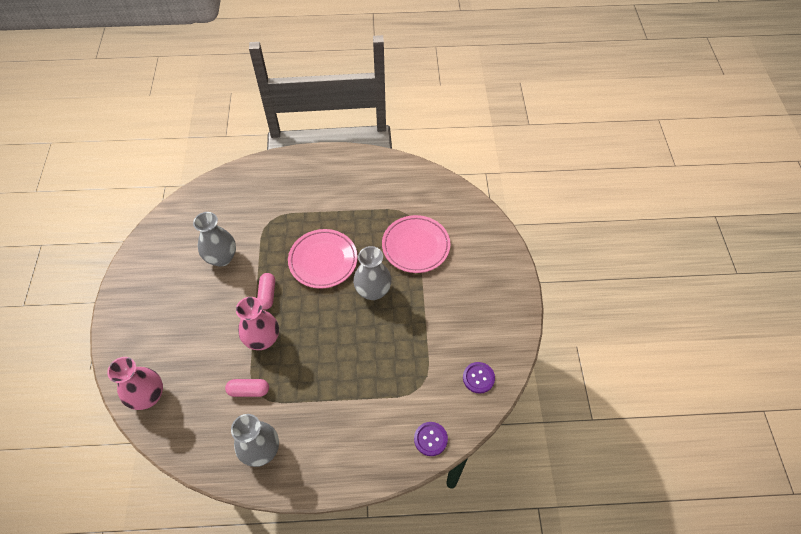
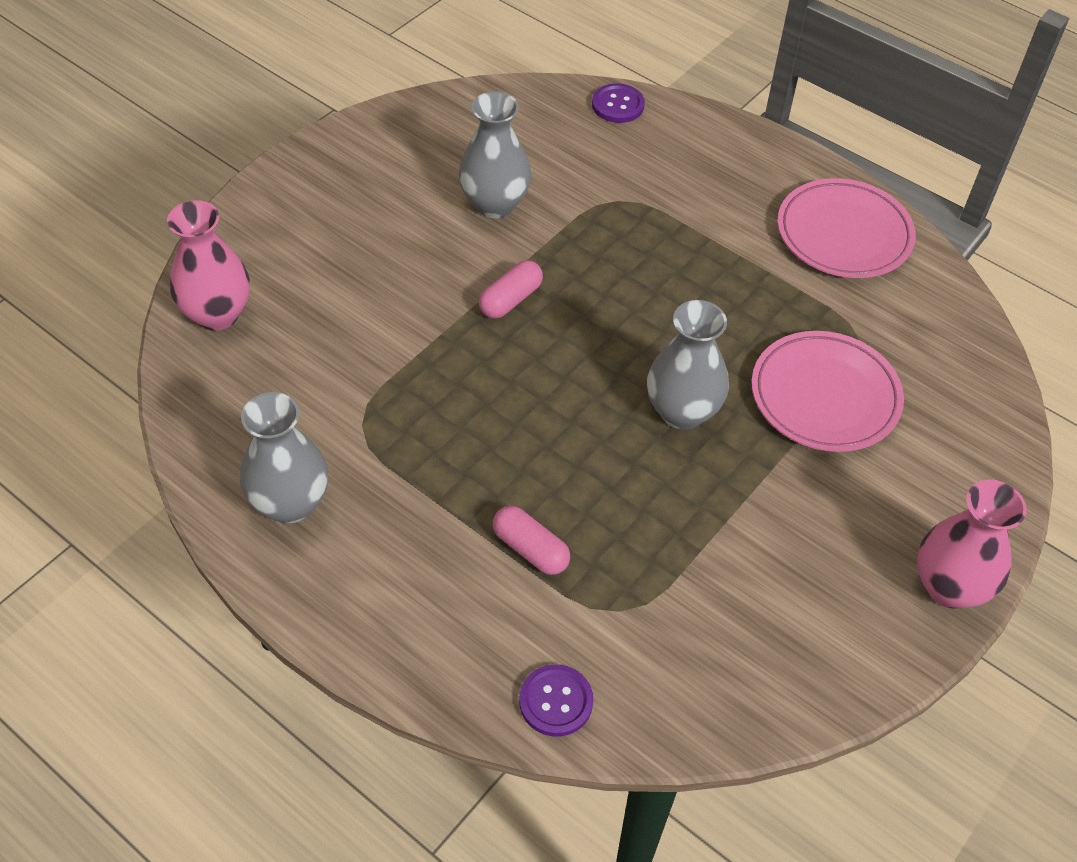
camera: 40 degrees right, 5 degrees down
pink capsule [225,379,269,397] -> pink capsule moved to [493,506,570,575]
pink vase [236,297,279,350] -> pink vase moved to [917,480,1027,608]
pink plate [288,229,358,289] -> pink plate moved to [777,178,916,278]
purple button [463,362,495,394] -> purple button moved to [592,84,645,123]

